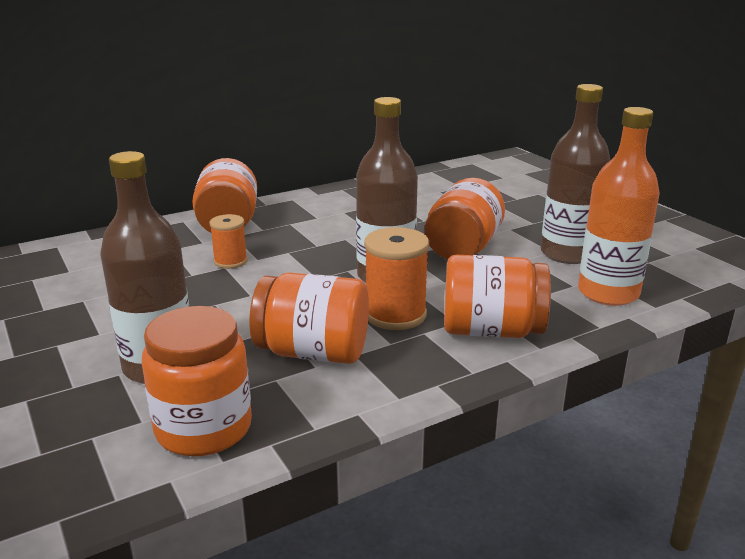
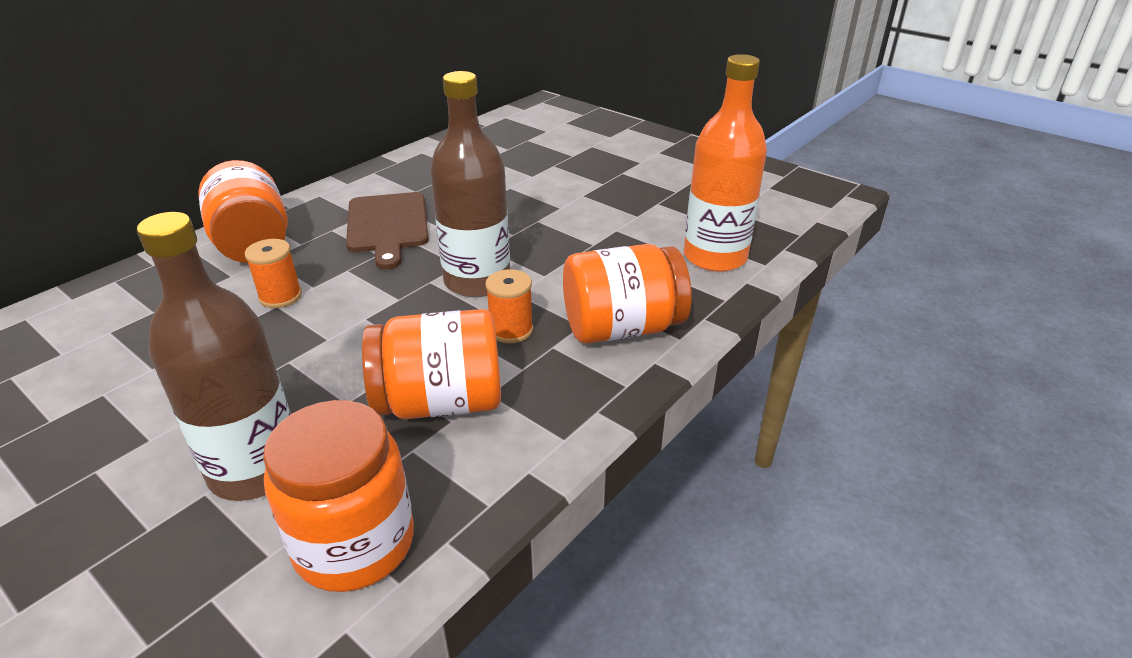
camera: 20 degrees left, 10 degrees up
orange spool [364,227,429,330] -> orange spool [485,269,533,343], size x0.62
orange jar [425,178,505,259] -> none
brown bottle [541,84,610,264] -> none
none -> brown cutting board [346,192,429,269]

